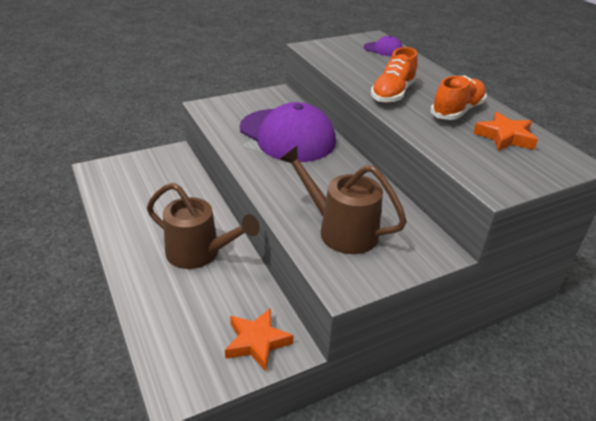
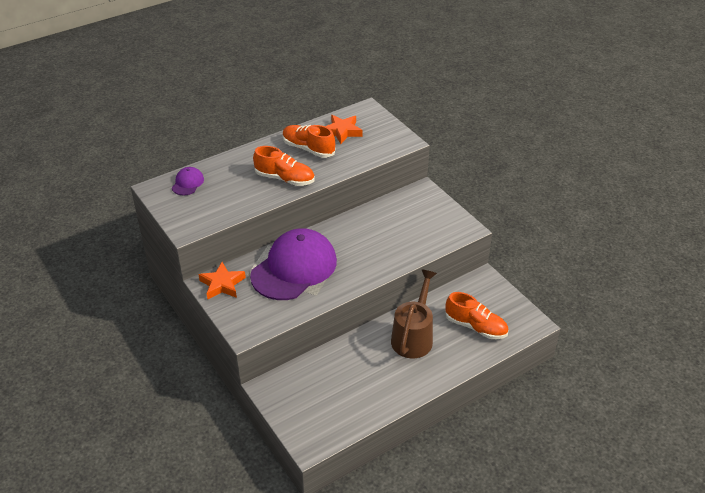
camera: 95 degrees left, 5 degrees up
orange star [225,308,294,372] -> orange star moved to [198,262,246,299]
brown watering can [279,145,407,254] -> none
none -> orange shoe [445,292,508,339]

